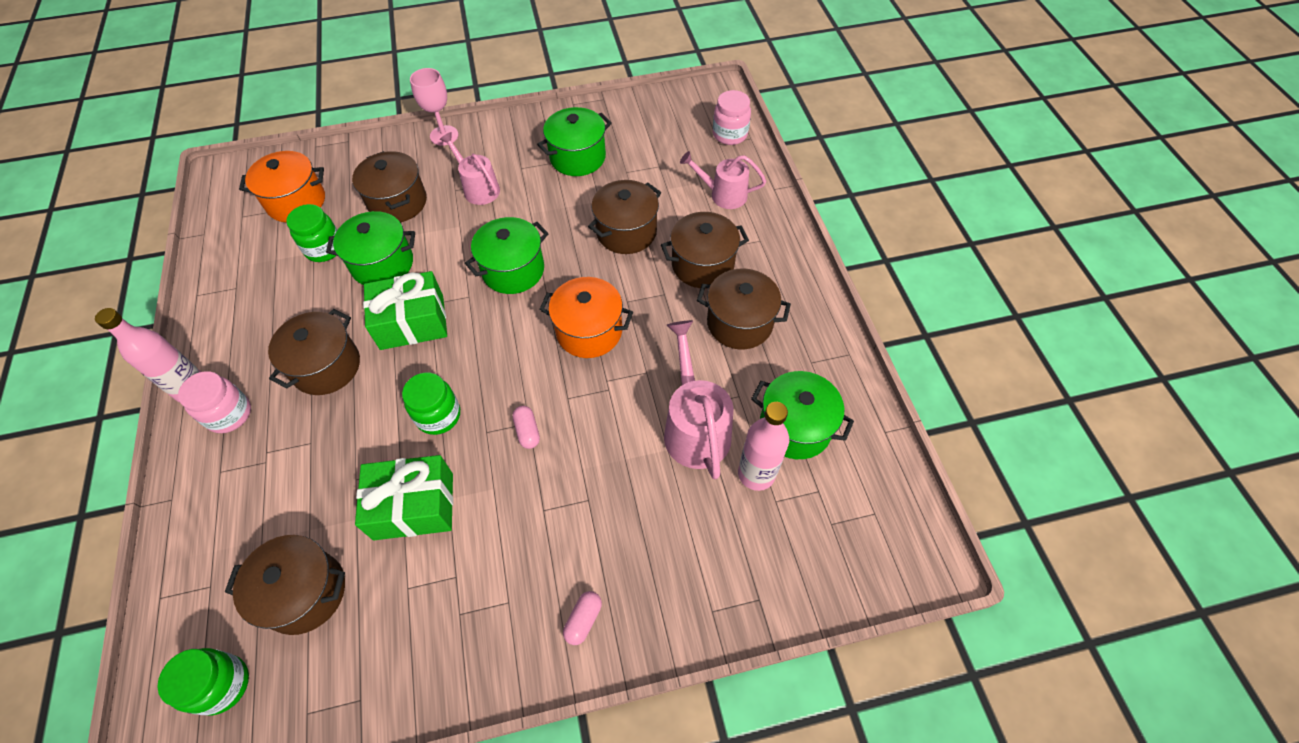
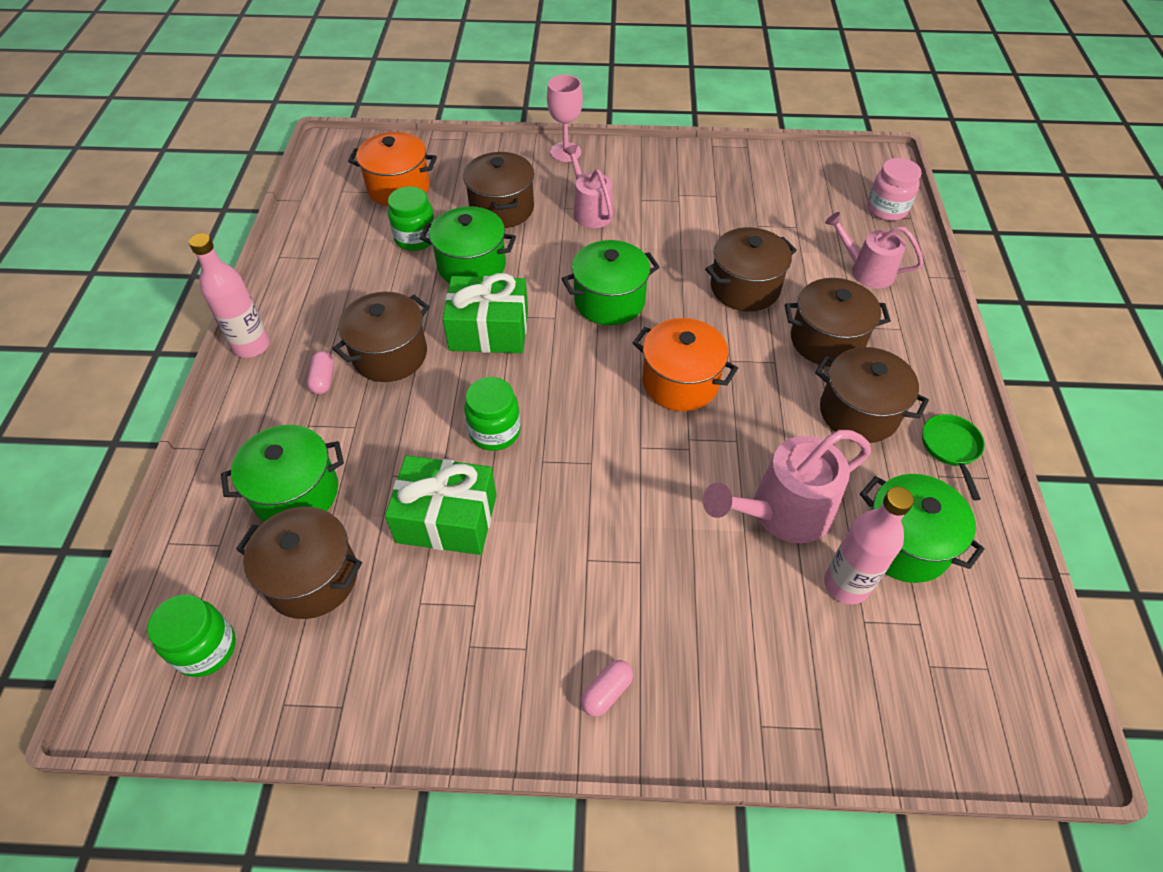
camera: 15 degrees right, 5 degrees down
pink jar [178,371,251,433] -> none
pink capsule [512,406,540,449] -> pink capsule moved to [307,351,334,394]
green pot [537,107,612,176] -> green pot moved to [221,425,344,522]
pink watering can [664,320,734,479] -> pink watering can turned 120 degrees counterclockwise [703,430,871,543]
none -> green pan [922,414,985,500]

